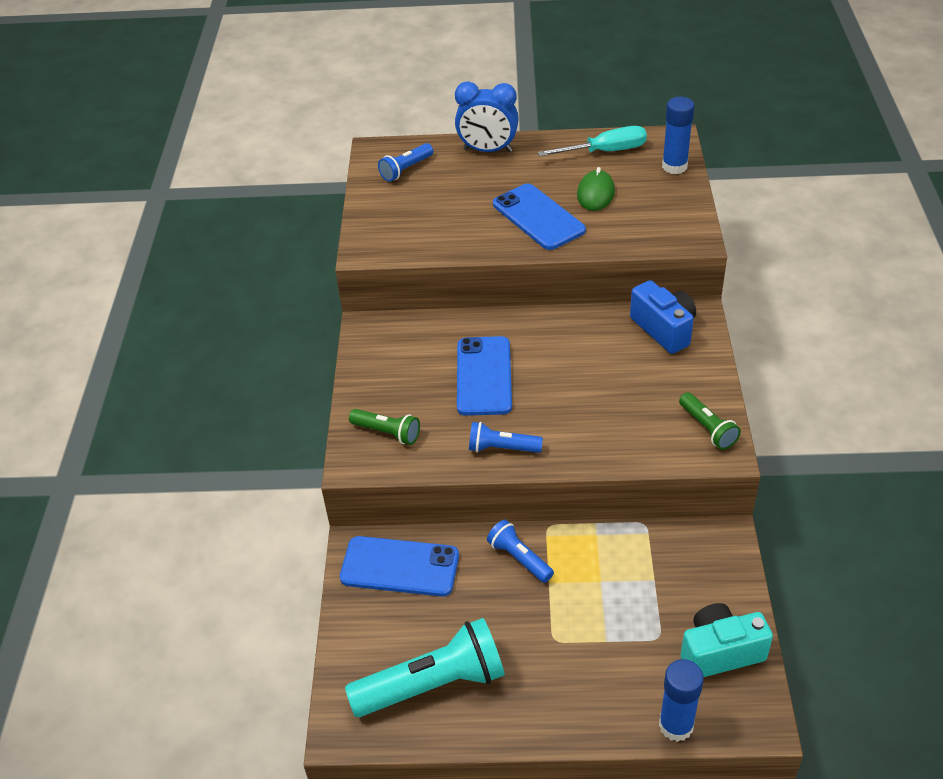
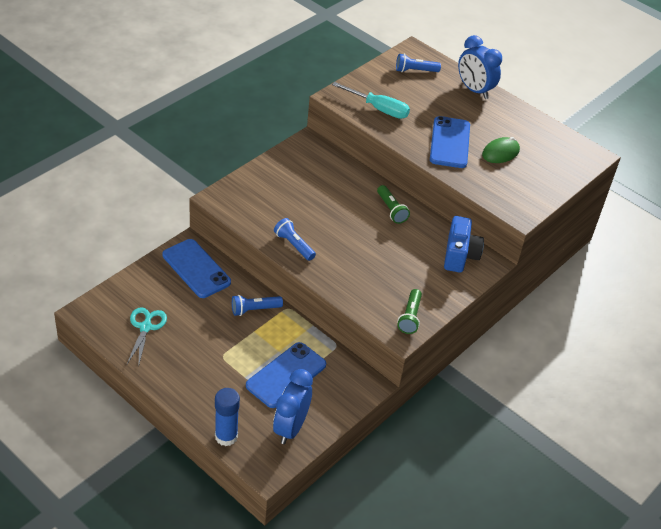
camera: 35 degrees right, 0 degrees up
turquoise flashlight [345,618,505,717] -> turquoise scissors [127,307,167,367]
green flashlight [349,409,420,445] -> green flashlight moved to [377,185,410,224]
blue phone [457,336,512,416] -> blue phone moved to [246,342,326,408]
blue flashlight [487,520,554,583] -> blue flashlight turned 105 degrees counterclockwise [232,295,283,316]
turquoise screwdriver [537,126,647,157] -> turquoise screwdriver moved to [332,82,410,119]
blue glue stick [662,97,695,174] -> none
turquoise camera [681,603,773,677] -> blue clock [273,369,313,444]

